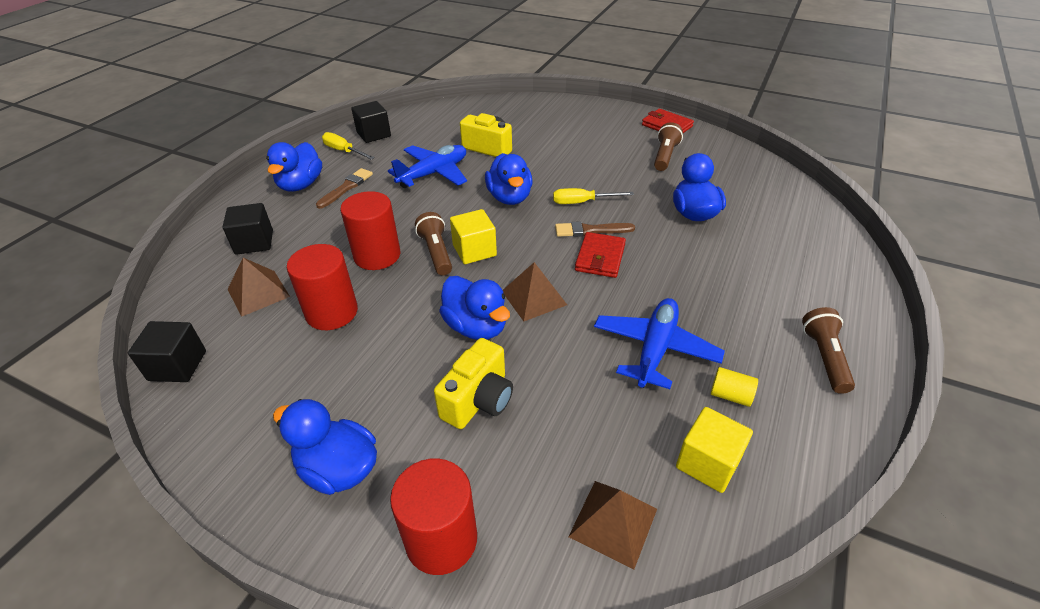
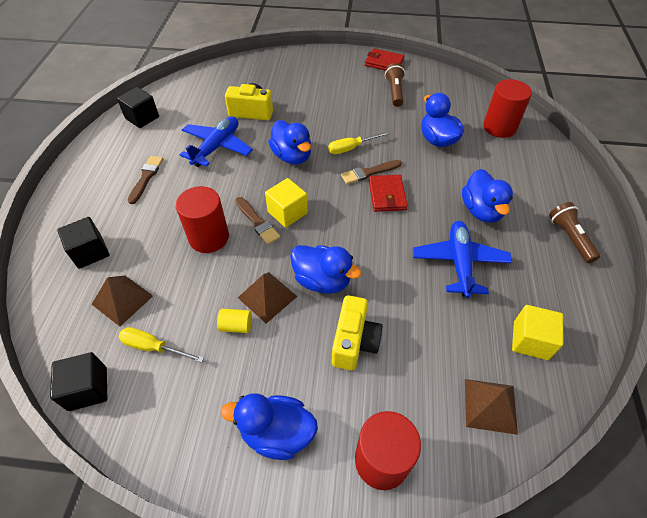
camera: 20 degrees left, 10 degrees up
blue duck [266,142,322,192] -> blue duck moved to [462,169,513,223]
red cylinder [287,244,358,330] -> red cylinder moved to [483,79,532,138]
yellow screwdriver [322,132,375,160] -> yellow screwdriver moved to [119,327,204,363]
brown flashlight [415,212,452,275] -> brown brush [235,197,280,244]
brown pyramid [503,262,567,321] -> brown pyramid moved to [238,272,298,324]
yellow cylinder [711,367,758,407] -> yellow cylinder moved to [217,309,252,333]

